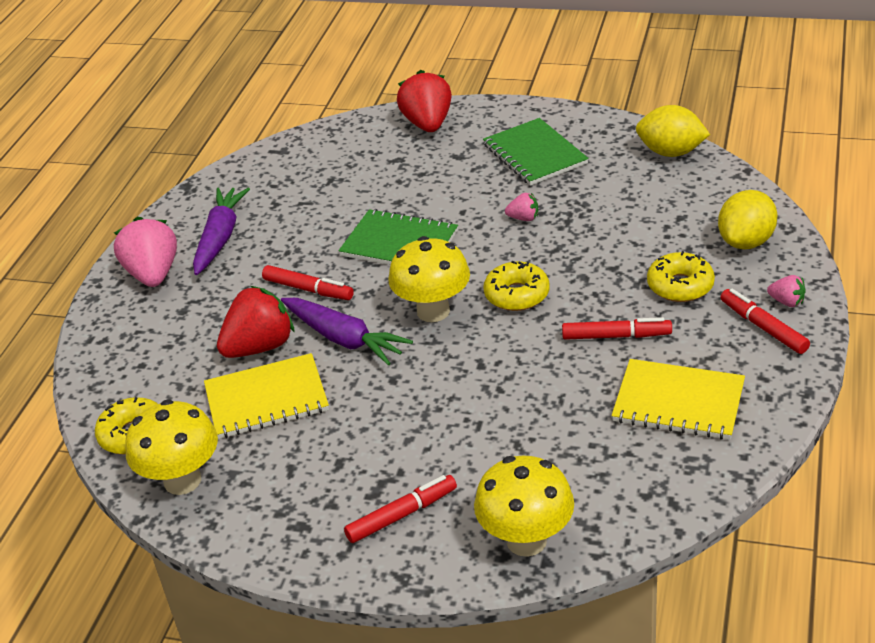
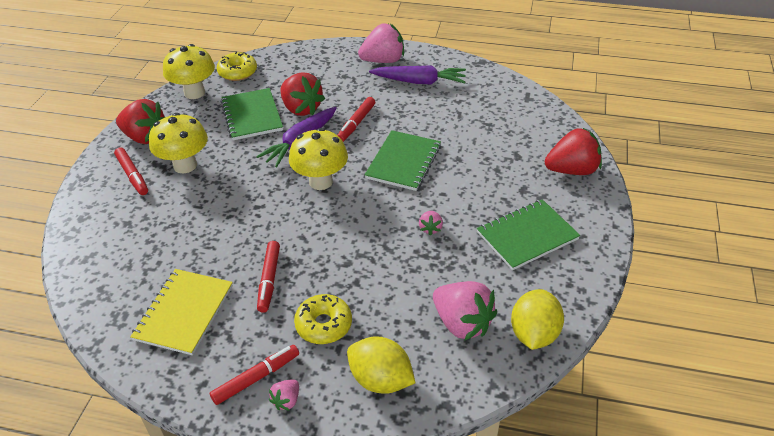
camera: 85 degrees right, 5 degrees up
yellow notebook [204,353,329,439] -> green notebook [221,88,283,140]
yellow mushroom [474,456,574,557] -> yellow mushroom moved to [149,113,208,173]
yellow donut [483,261,549,311] -> none
none -> red strawberry [116,99,165,144]
none -> pink strawberry [433,281,497,341]

